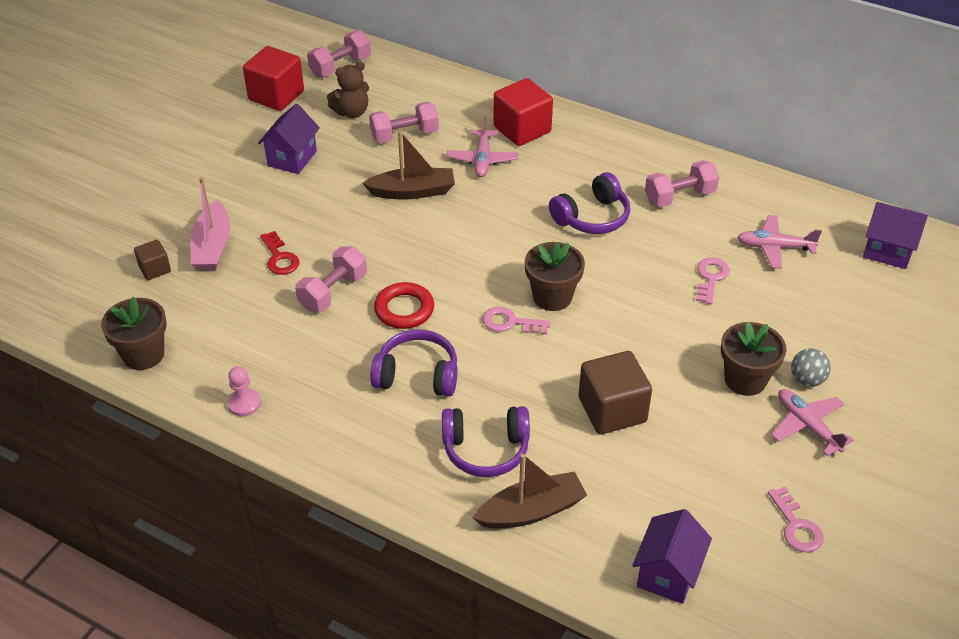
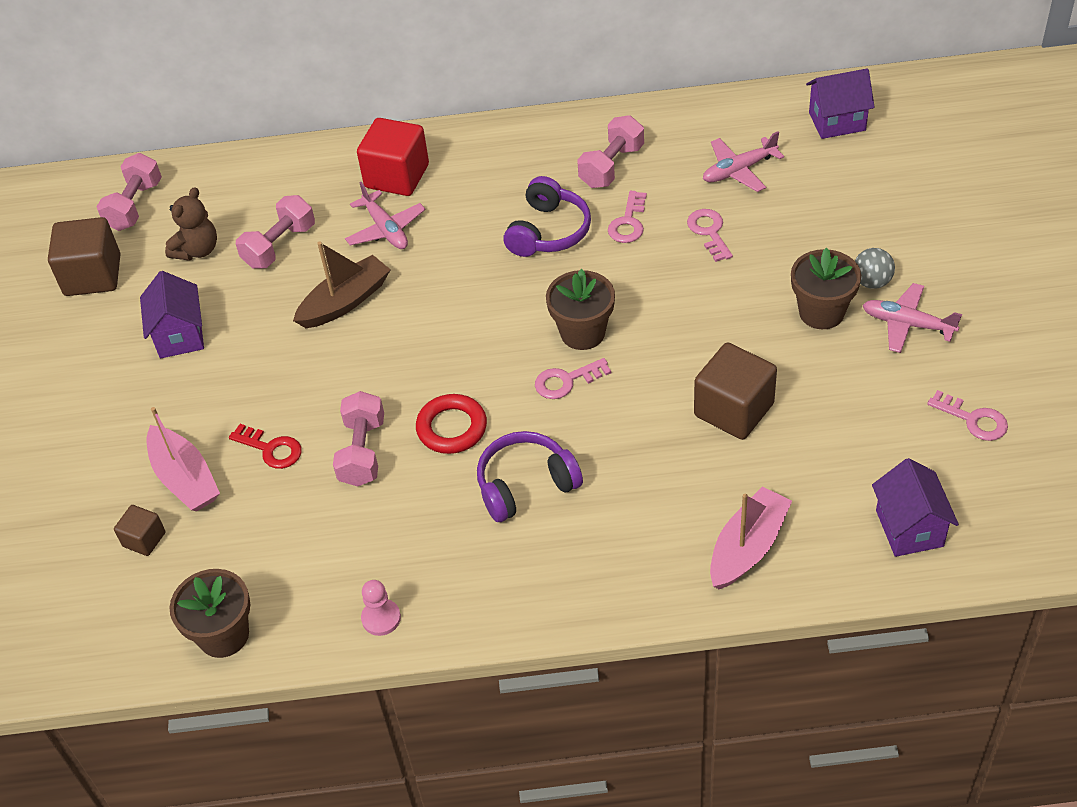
camera: 30 degrees left, 5 degrees up
red cube [243,46,304,111] -> brown cube [48,217,120,296]
purple headphones [442,406,530,477] -> none
brown boat [473,454,587,529] -> pink boat [710,486,792,589]
none -> pink key [608,191,647,243]

